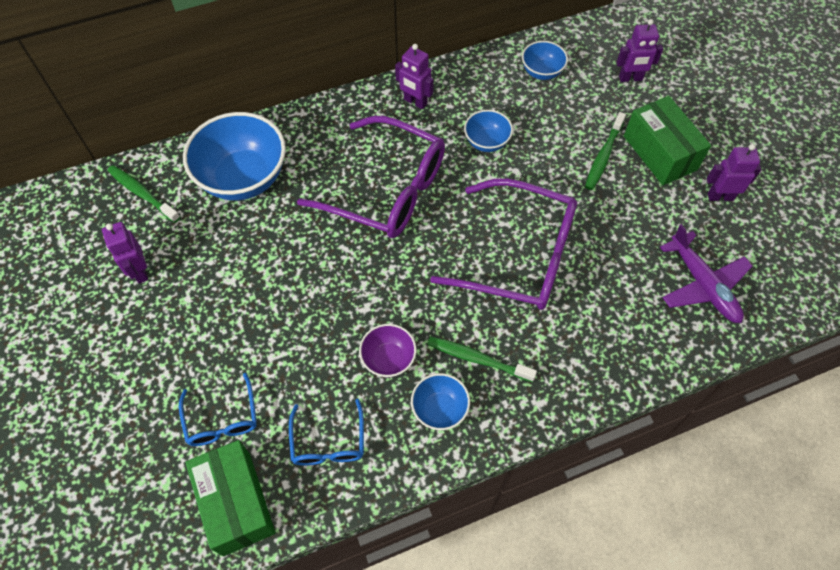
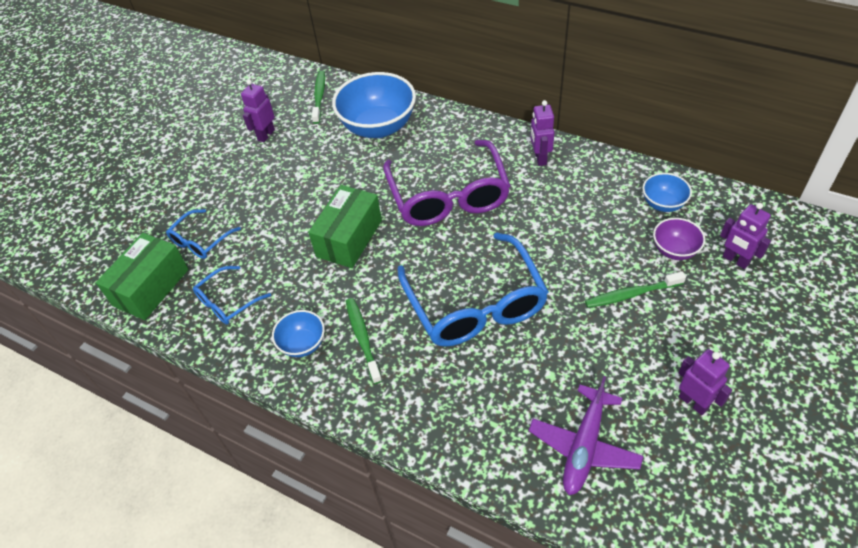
camera: 55 degrees right, 10 degrees down
purple bowl [359,324,416,377] -> purple bowl moved to [653,218,705,260]
purple glasses [430,178,577,310] -> blue glasses [397,233,549,347]
blue bowl [464,110,513,152] -> none
green box [624,96,711,185] -> green box moved to [308,185,382,268]

